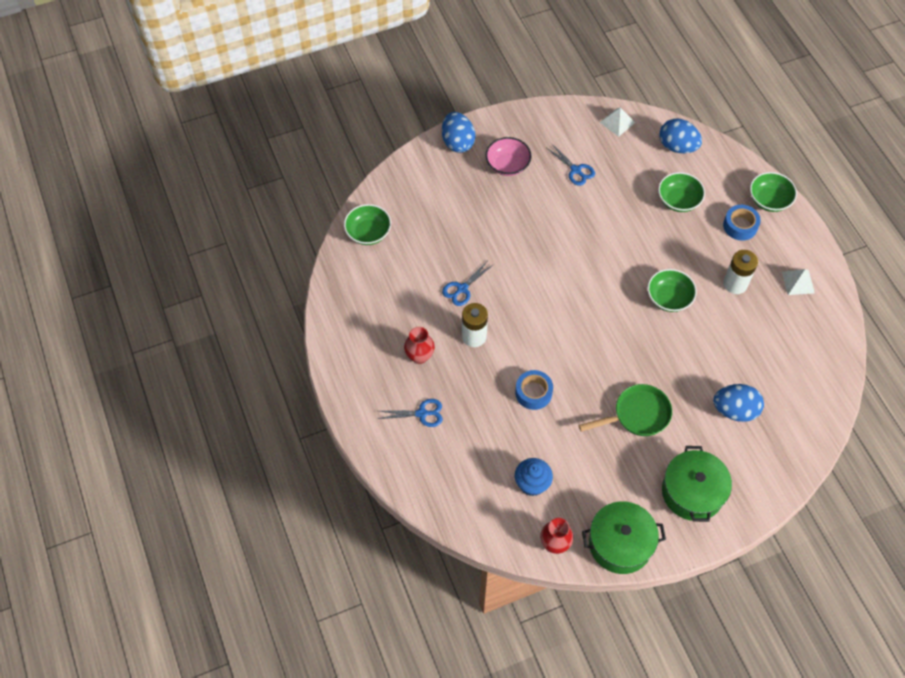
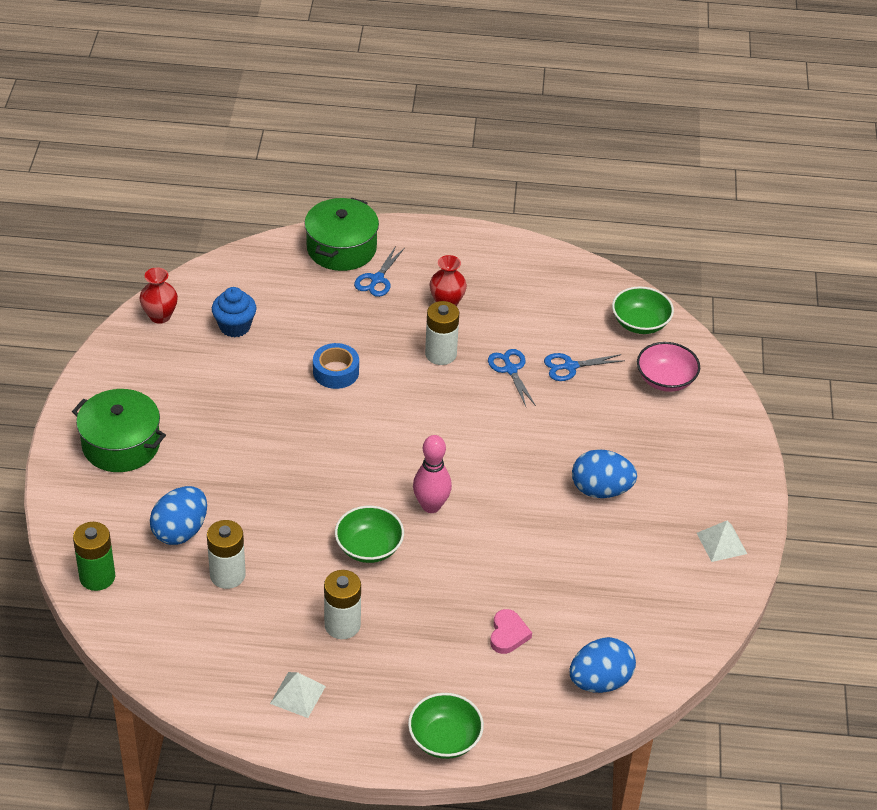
camera: 115 degrees right, 15 degrees down
blue egg [442,112,476,153] -> blue egg moved to [572,449,637,498]
pink bowl [486,137,532,176] -> pink bowl moved to [637,342,700,392]
blue scissors [547,143,595,186] -> blue scissors moved to [544,353,625,381]
green pan [578,384,672,436] -> none
green pot [582,501,666,574] -> green pot moved to [304,197,379,271]
white pyramid [600,107,635,137] -> white pyramid moved to [697,521,747,562]
green bowl [658,172,705,212] -> pink heart [490,609,532,654]
blue tape [723,205,761,241] -> none
none -> green battery [73,522,115,591]
none -> white battery [207,520,246,589]
none -> pink bowling pin [413,435,452,513]

